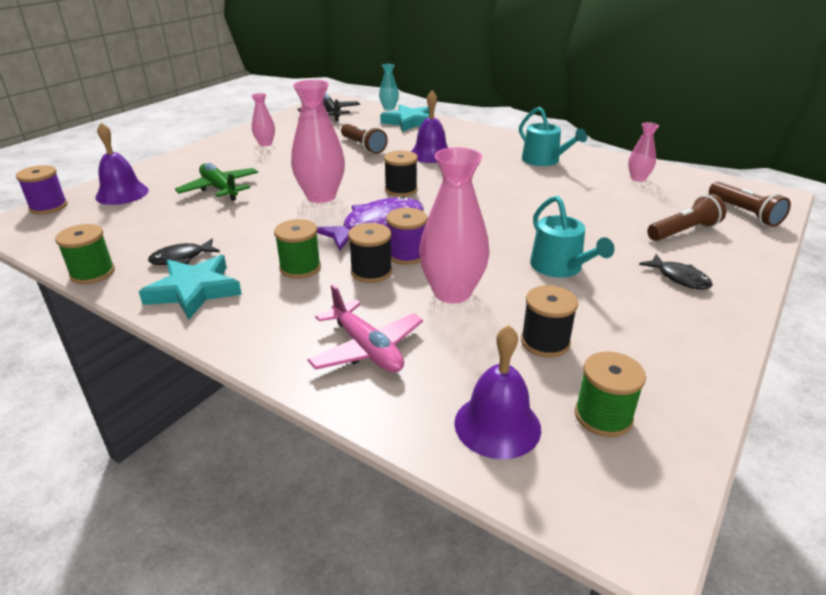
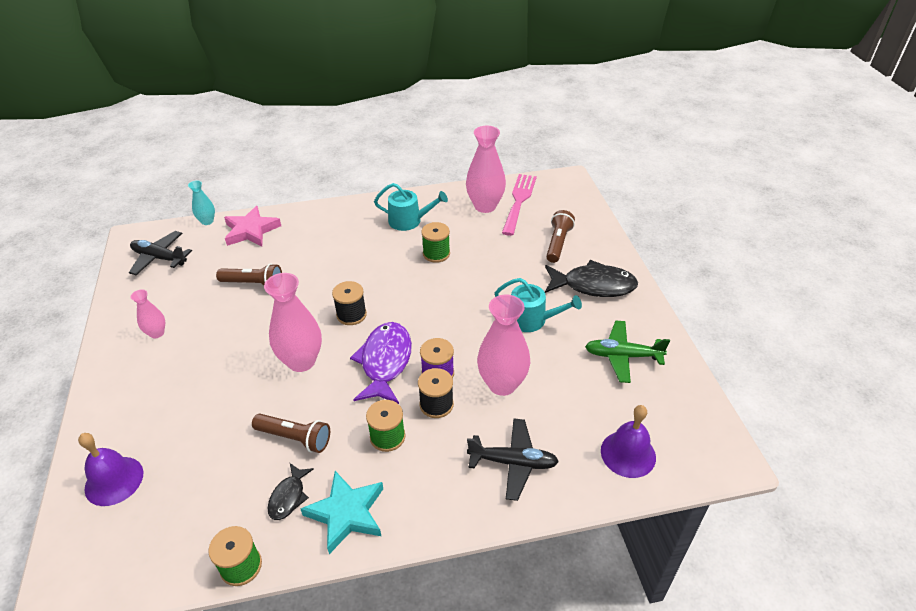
camera: 45 degrees left, 10 degrees up
purple spool [16,165,68,214] -> none
green plane [175,163,258,201] -> green plane moved to [585,320,670,383]
pink plane [307,284,423,373] -> black plane [467,419,559,501]
turquoise star [380,104,429,132] -> pink star [224,206,281,246]
purple bell [411,91,448,163] -> none
black spool [521,285,578,358] -> none
green spool [575,352,646,437] -> green spool moved to [421,222,450,263]
pink vase [628,122,659,182] -> pink vase [466,126,506,213], size x1.90
black fish [639,254,713,289] -> black fish [545,260,638,297], size x1.91
brown flashlight [709,182,791,227] -> brown flashlight moved to [252,414,330,453]
none -> pink fork [502,174,537,236]

